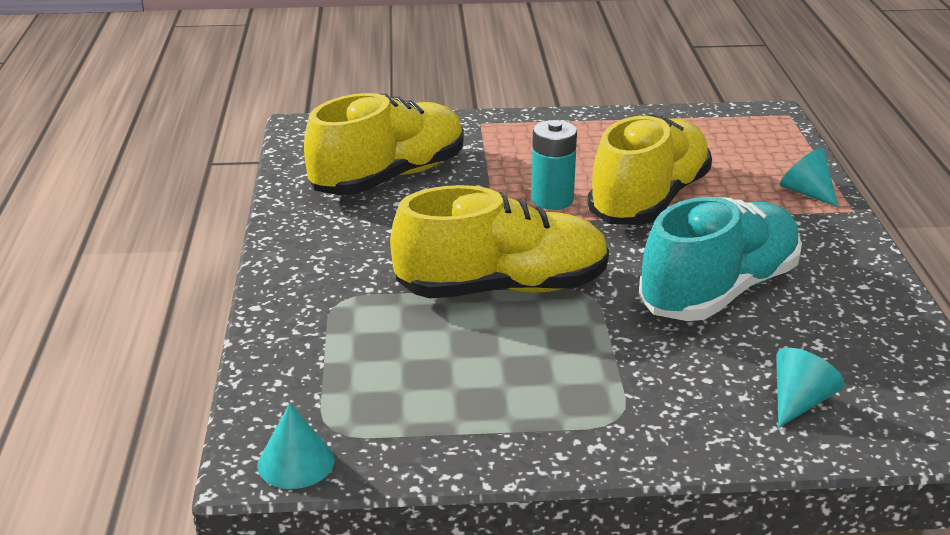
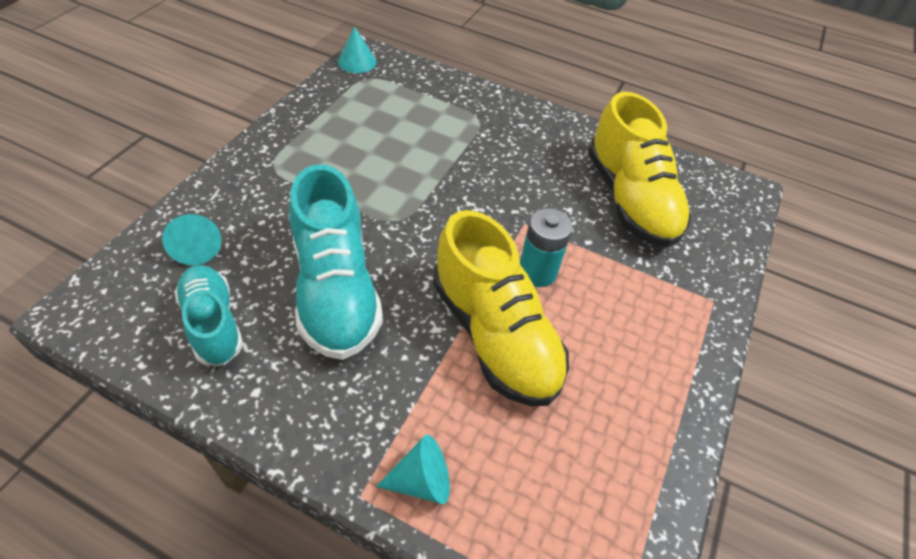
camera: 115 degrees right, 20 degrees up
yellow shoe [390,185,609,298] -> none
none -> turquoise shoe [174,265,243,365]

